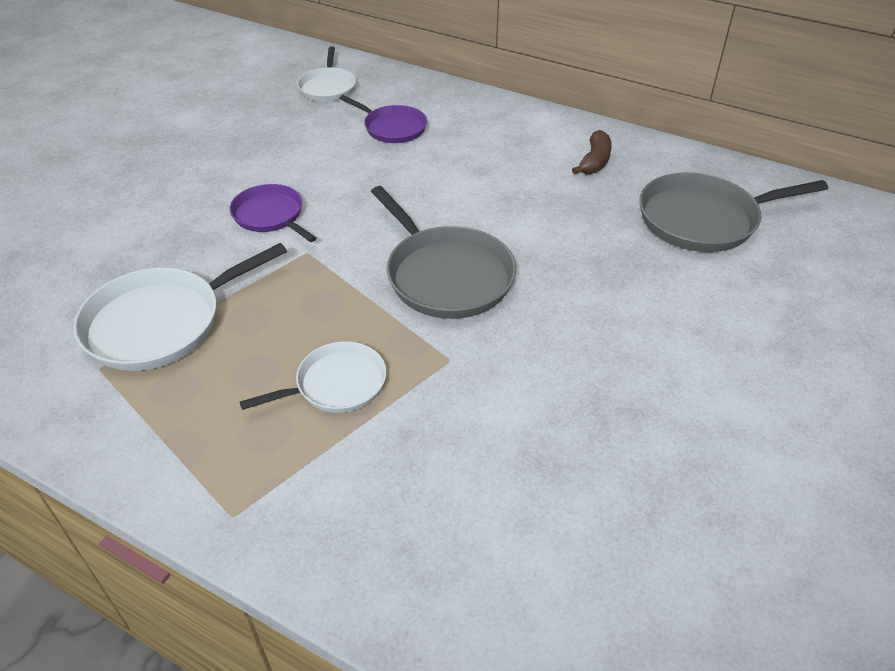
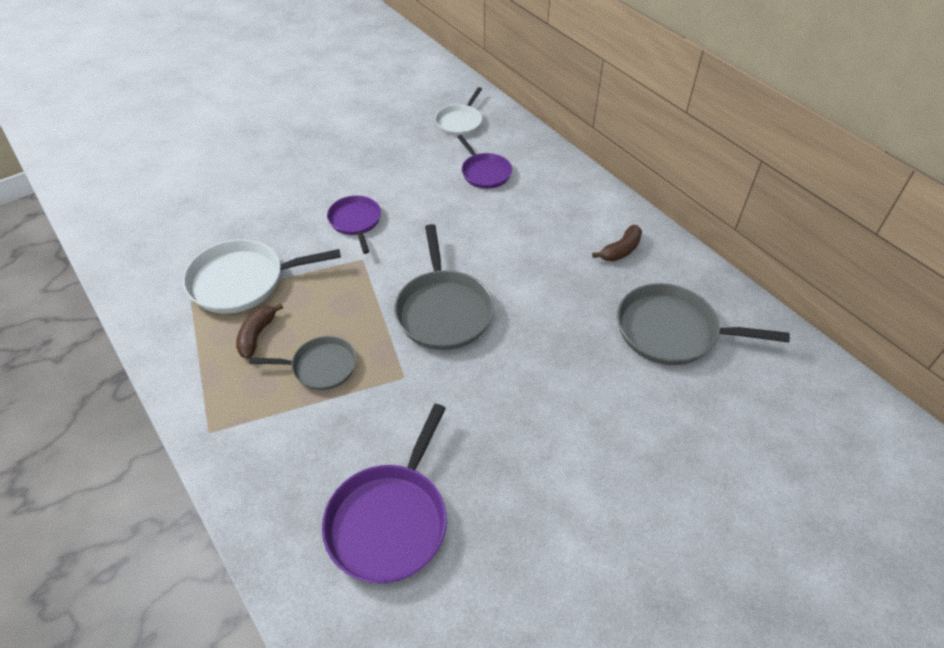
camera: 25 degrees right, 5 degrees up
white pan [240,341,387,413] -> grey pan [249,336,356,390]
none -> brown banana [236,303,283,359]
none -> purple pan [322,404,447,583]

